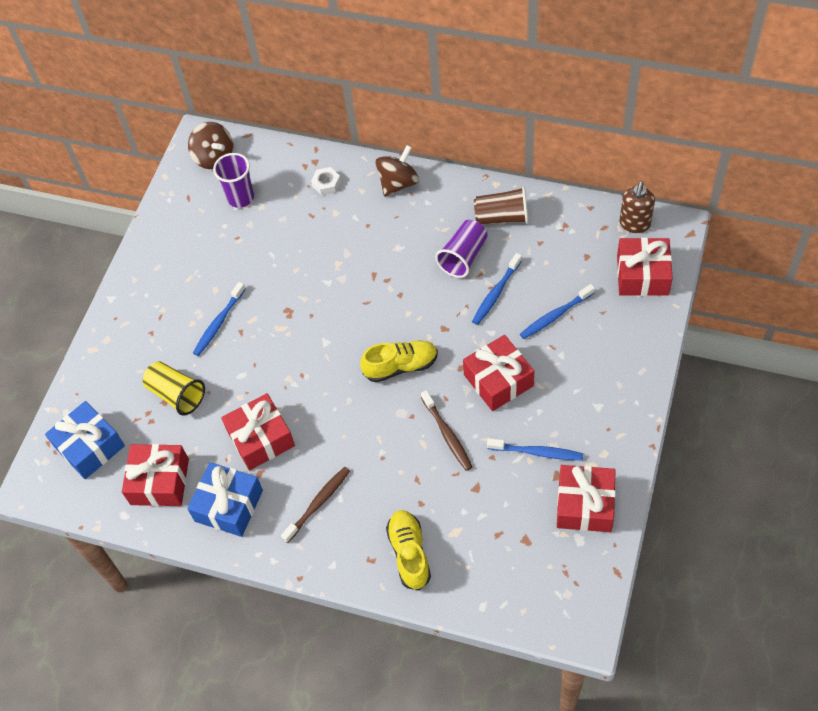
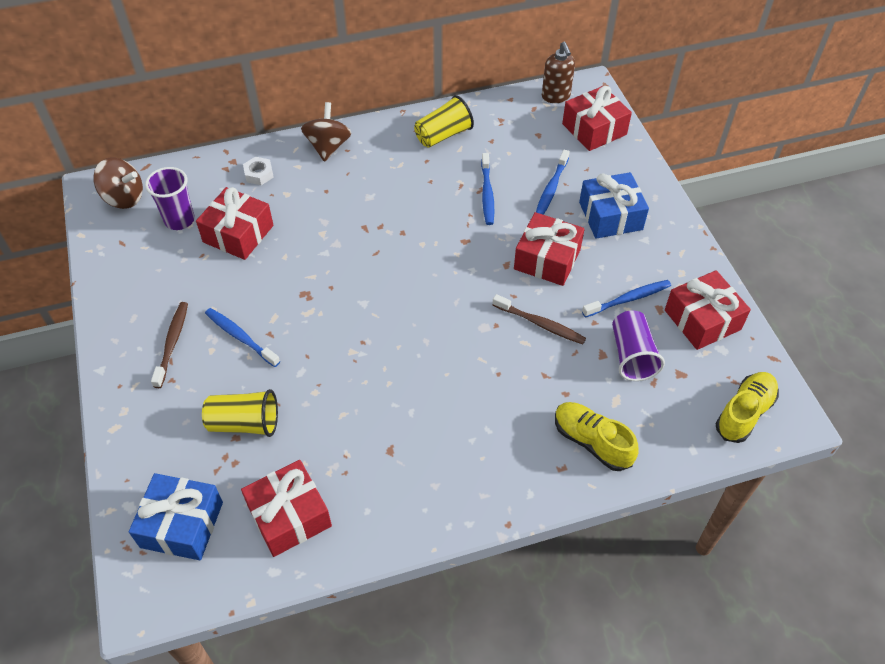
camera: 40 degrees left, 5 degrees down
blue gift [187,462,263,537] -> blue gift moved to [579,172,649,239]
blue toothbrush [193,282,246,356] -> blue toothbrush turned 135 degrees clockwise [205,308,280,367]
red gift [221,393,295,470] -> red gift moved to [196,187,273,260]
brown toothbrush [281,467,350,543] -> brown toothbrush moved to [151,302,188,388]
yellow shoe [360,340,438,382] -> yellow shoe moved to [715,372,779,443]
purple cup [435,220,488,278] -> purple cup moved to [612,310,665,381]
brown cup [474,187,529,224] -> yellow cup [414,95,474,148]

